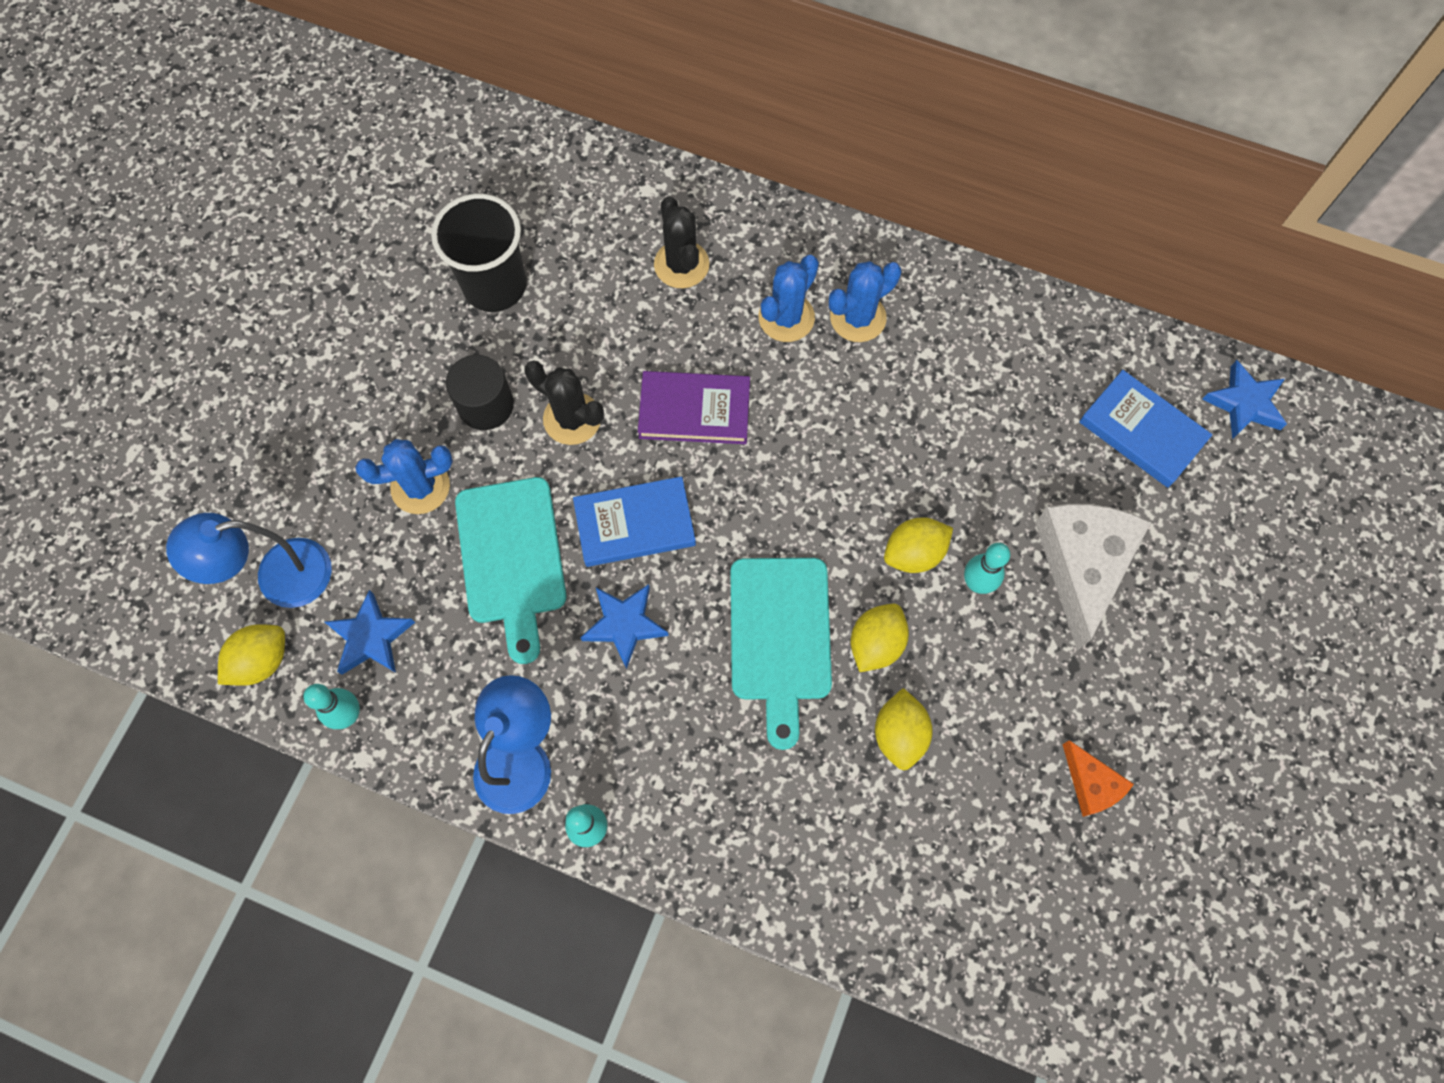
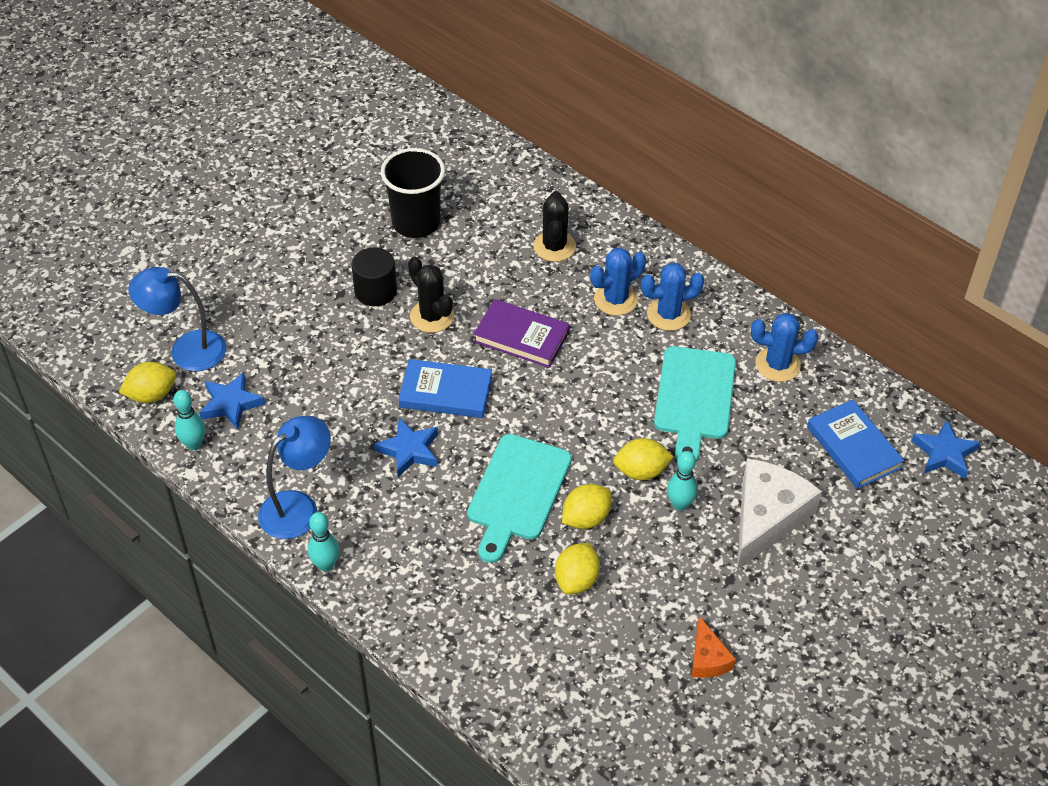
camera: 20 degrees right, 20 degrees down
blue cactus [355,439,453,514] -> blue cactus moved to [751,313,818,382]
turquoise cutting board [455,477,566,664] -> turquoise cutting board moved to [654,346,736,462]

